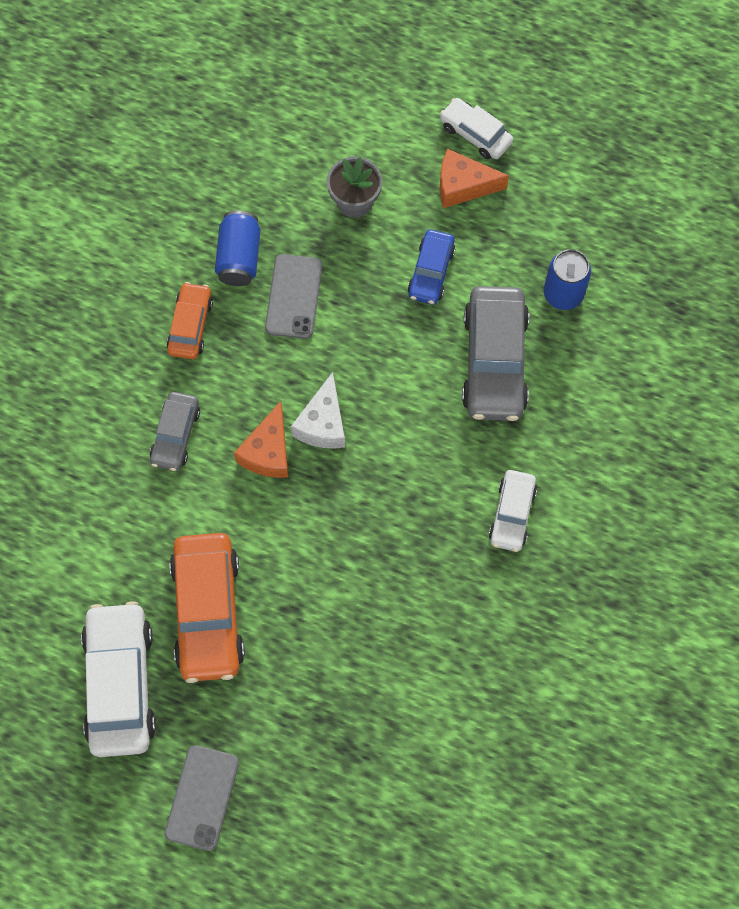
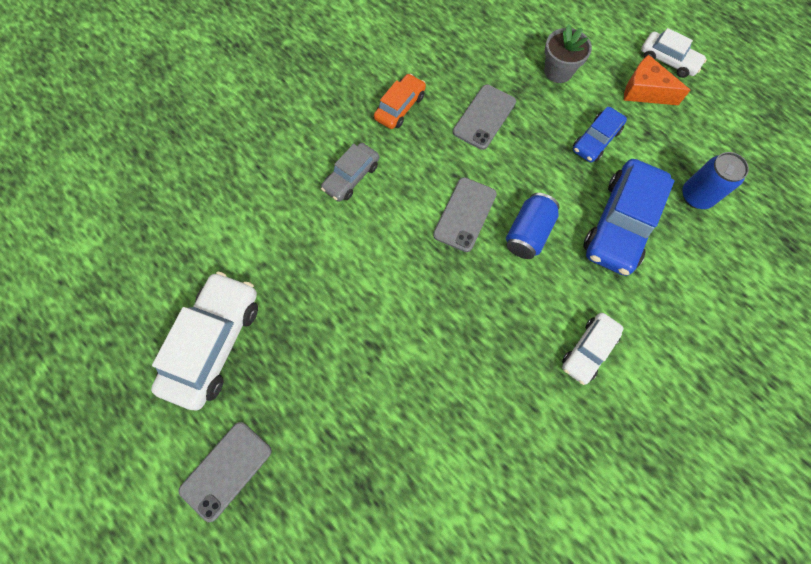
camera: 25 degrees right, 0 degrees up
orange car [169,533,245,683] -> none
blue can [215,211,260,286] -> blue can moved to [506,193,560,259]
orange cheese [234,401,288,478] -> none
white cheese [291,372,345,449] -> grey phone [433,177,497,252]
white car [440,98,513,160] -> white car turned 150 degrees clockwise [641,28,707,78]
grey car [462,286,529,421] -> blue car [583,159,675,276]

